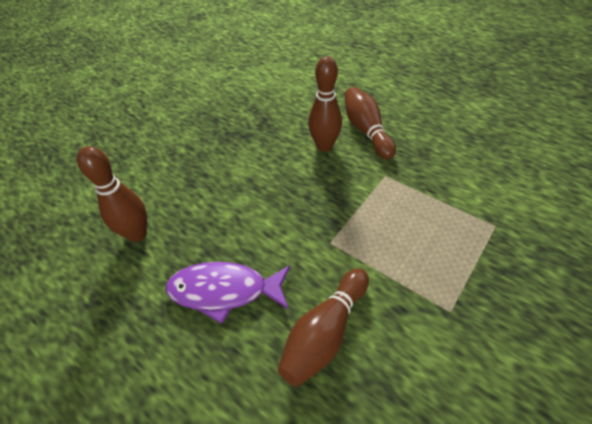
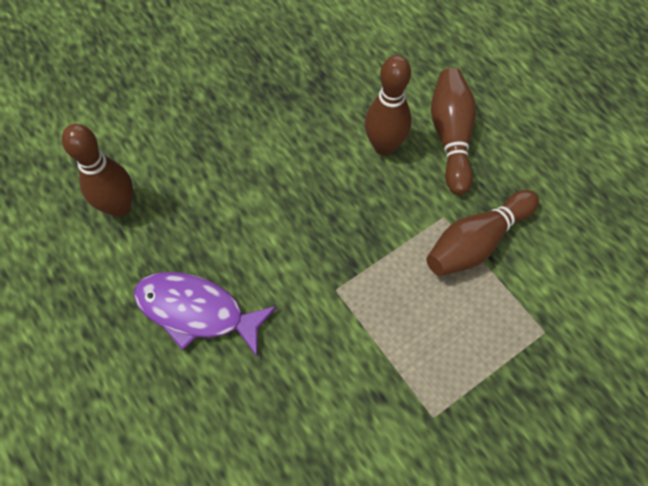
camera: 15 degrees right, 15 degrees up
brown bowling pin [278,268,369,387] -> brown bowling pin moved to [426,190,539,276]

